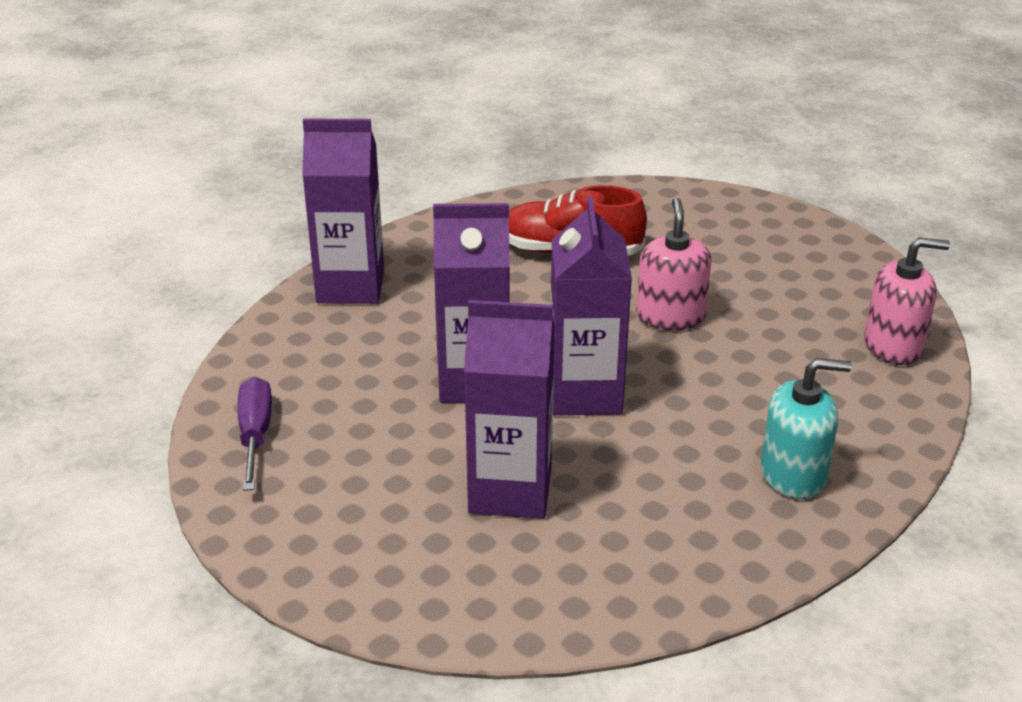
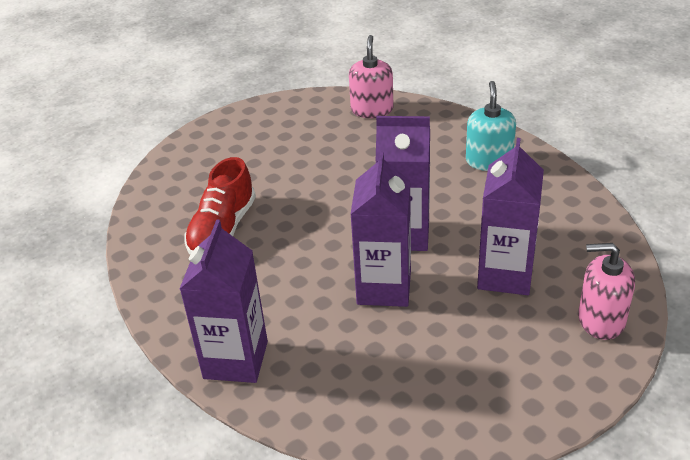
camera: 80 degrees left, 5 degrees up
purple screwdriver [238,377,272,491] -> none
pink soap dispenser [636,198,711,331] -> pink soap dispenser moved to [578,243,635,340]

